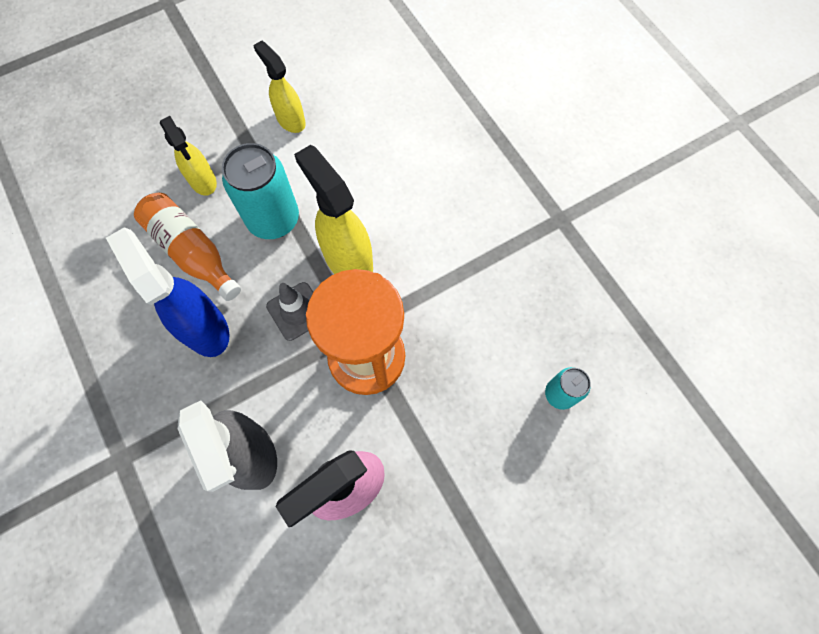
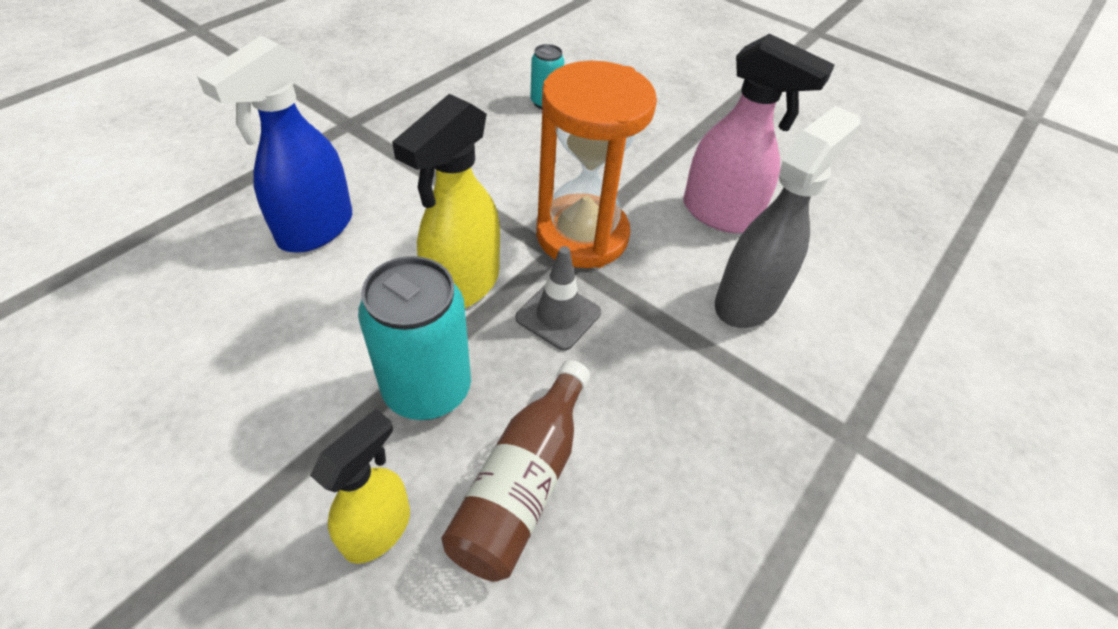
camera: 115 degrees left, 20 degrees down
blue spray bottle [106,227,229,357] -> blue spray bottle moved to [197,36,352,253]
orange bottle [134,193,241,301] -> brown bottle [441,360,590,582]
yellow spray bottle [253,40,306,133] -> none

